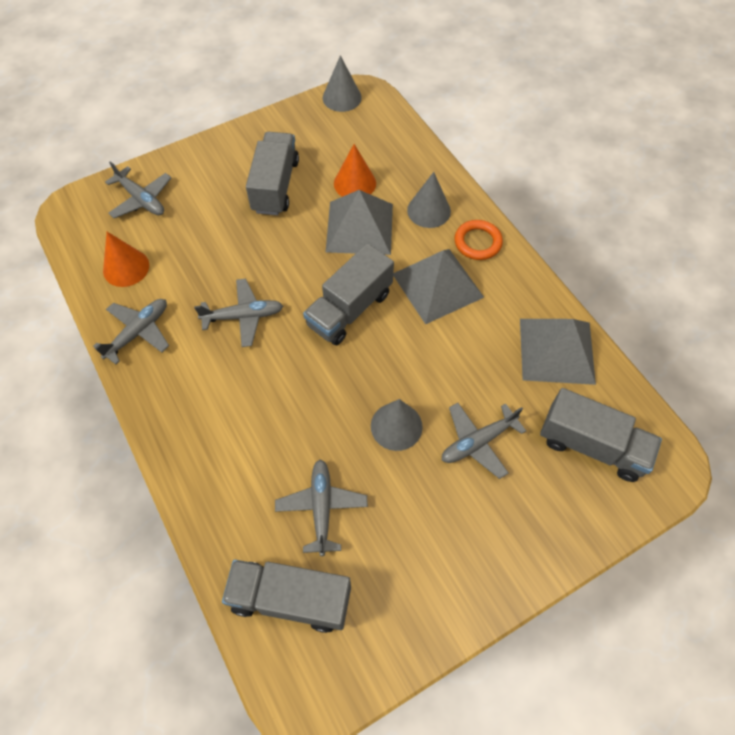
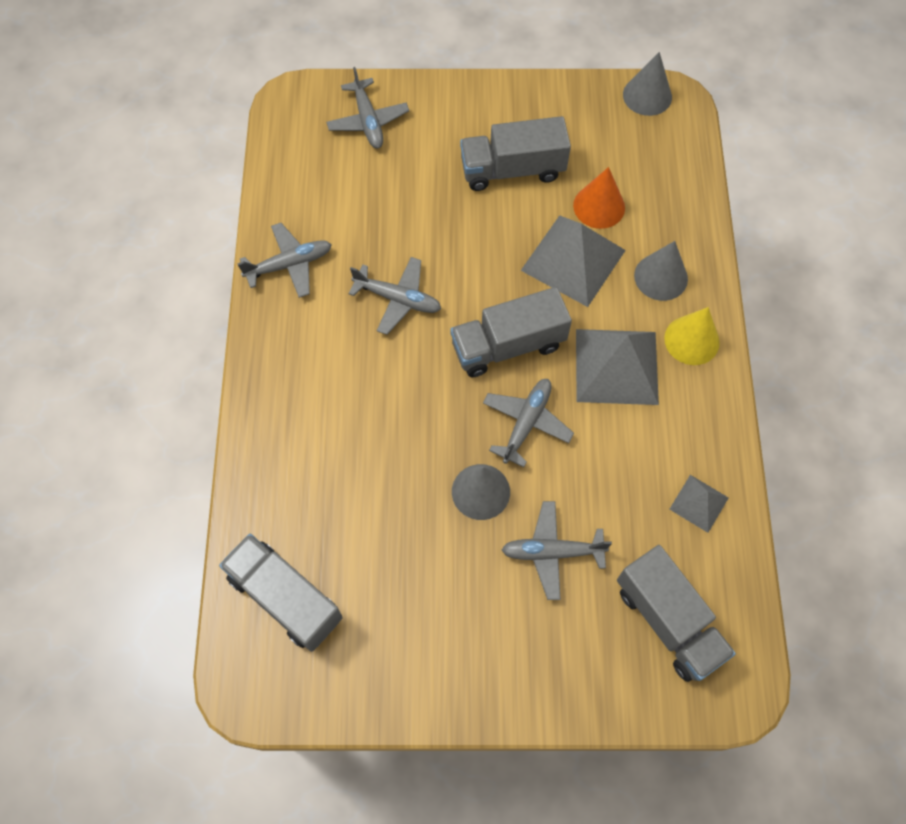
camera: 30 degrees right, 5 degrees up
orange cone [103,232,149,287] -> none
grey truck [246,132,299,215] -> grey truck turned 135 degrees counterclockwise [460,116,571,191]
grey plane [275,459,368,556] -> grey plane moved to [483,379,574,467]
orange ring [455,220,503,260] -> yellow cone [664,307,720,365]
grey pyramid [520,319,596,385] -> grey pyramid [669,475,729,533], size x0.51

